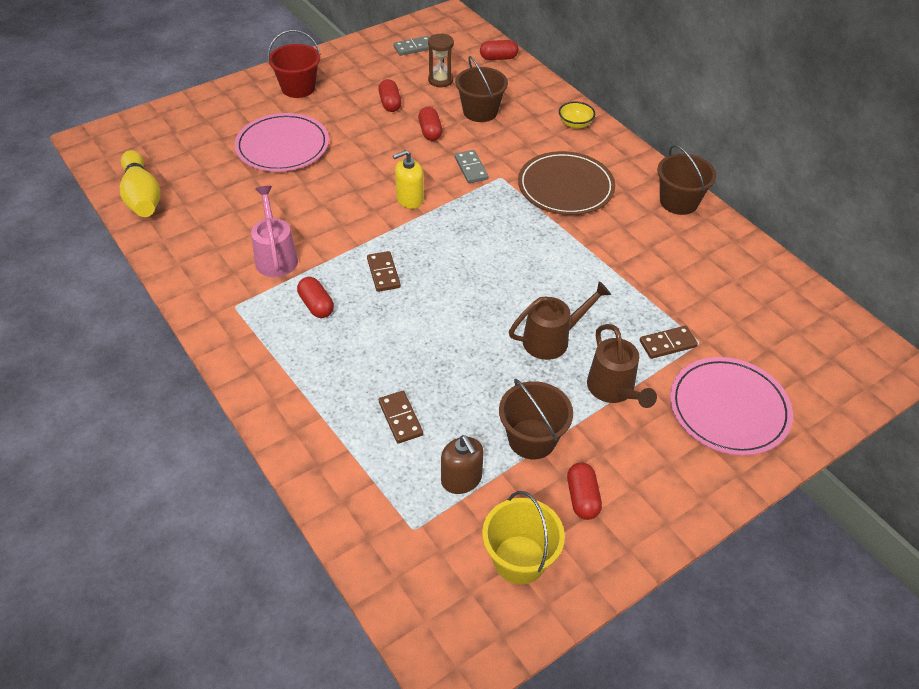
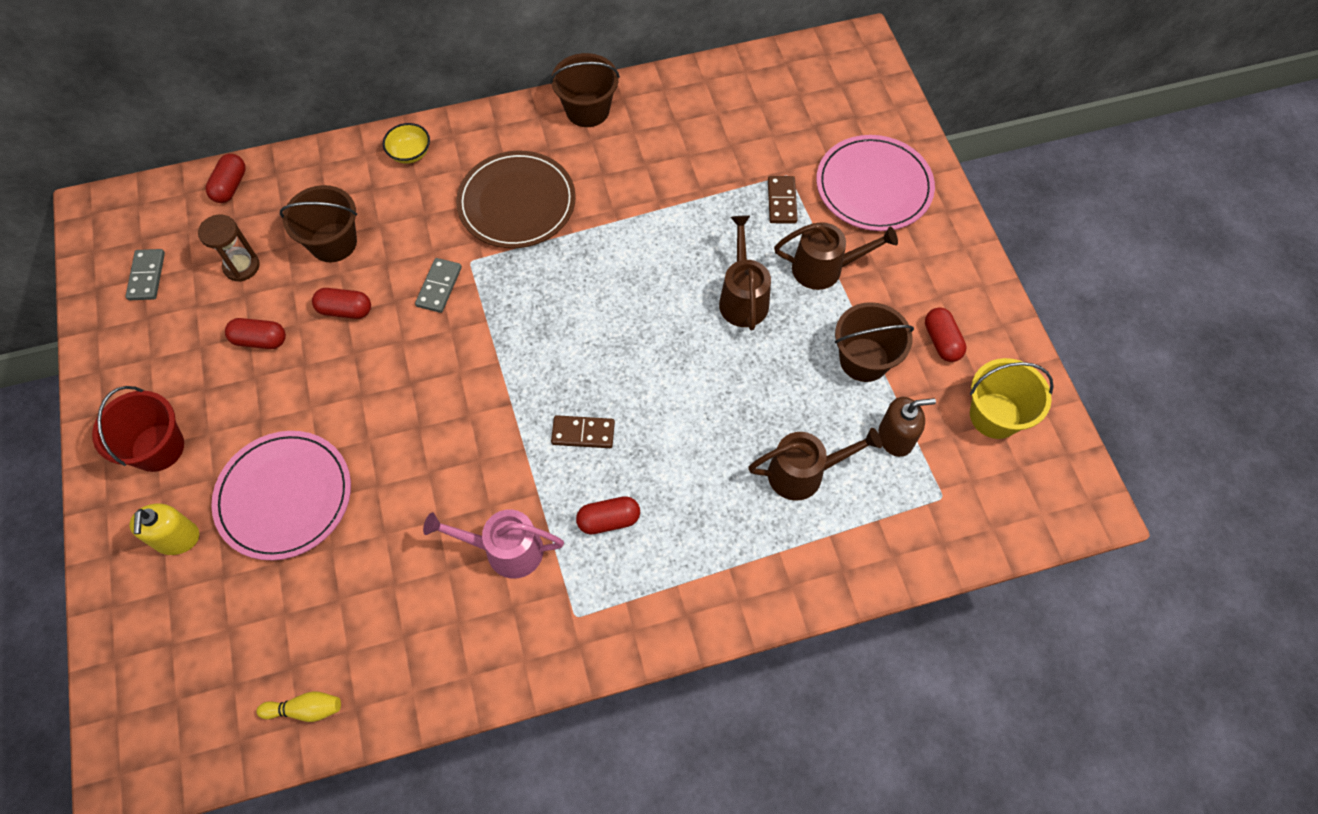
camera: 70 degrees left, 15 degrees up
yellow bowling pin [120,150,160,217] -> yellow bowling pin [257,691,341,722], size x0.51
brown domino [379,391,423,443] -> brown watering can [748,428,882,501]
yellow soap dispenser [393,150,424,209] -> yellow soap dispenser moved to [130,503,199,555]
grey domino [455,150,489,183] -> grey domino turned 75 degrees counterclockwise [415,258,462,313]
red capsule [567,462,602,520] -> red capsule turned 60 degrees clockwise [925,307,967,362]

